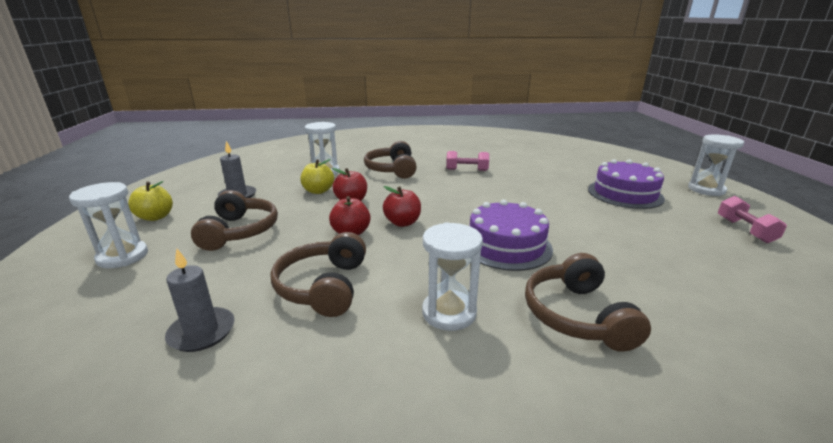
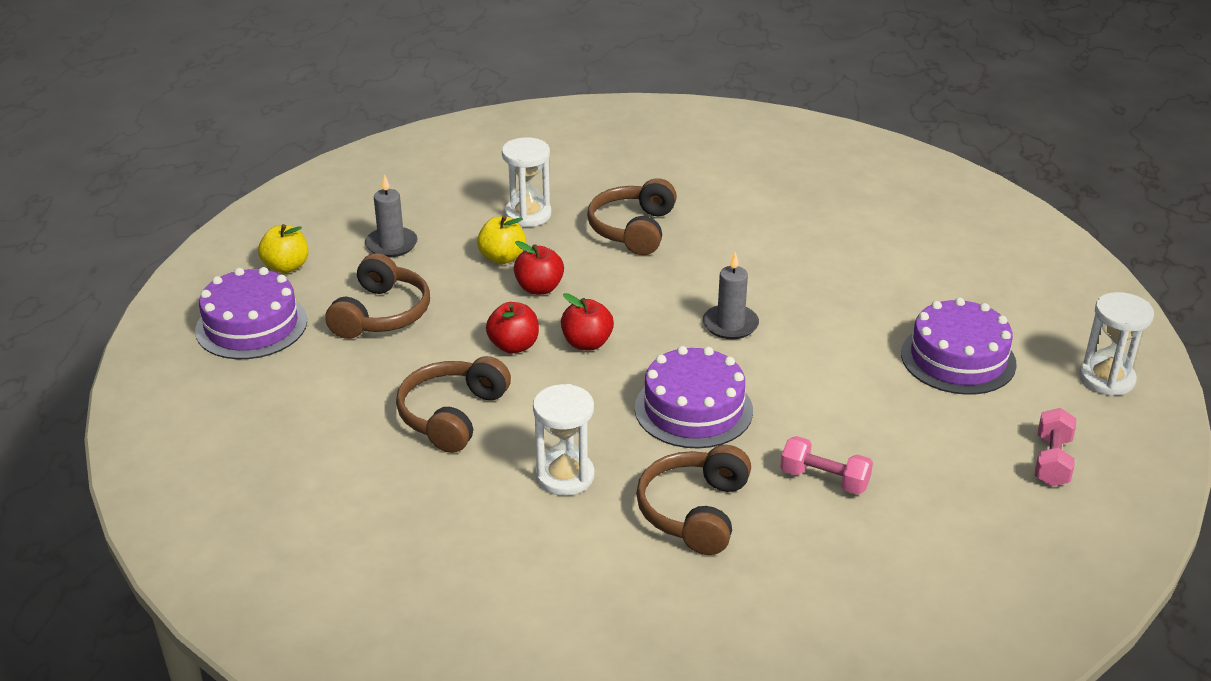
camera: 20 degrees right, 10 degrees up
white hourglass [69,182,148,268] -> purple cake [195,267,307,359]
grey candle [165,249,235,352] -> grey candle moved to [703,252,759,339]
pink dumbbell [446,151,489,171] -> pink dumbbell moved to [780,436,873,495]

